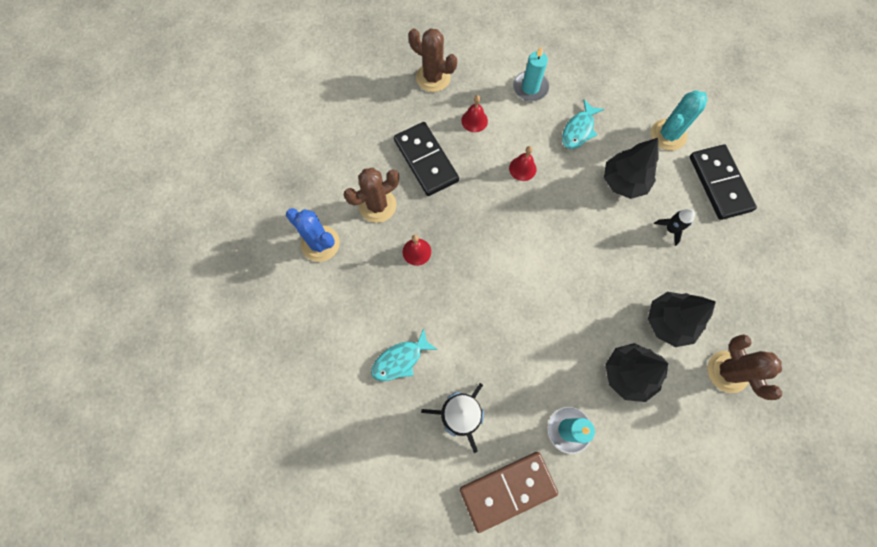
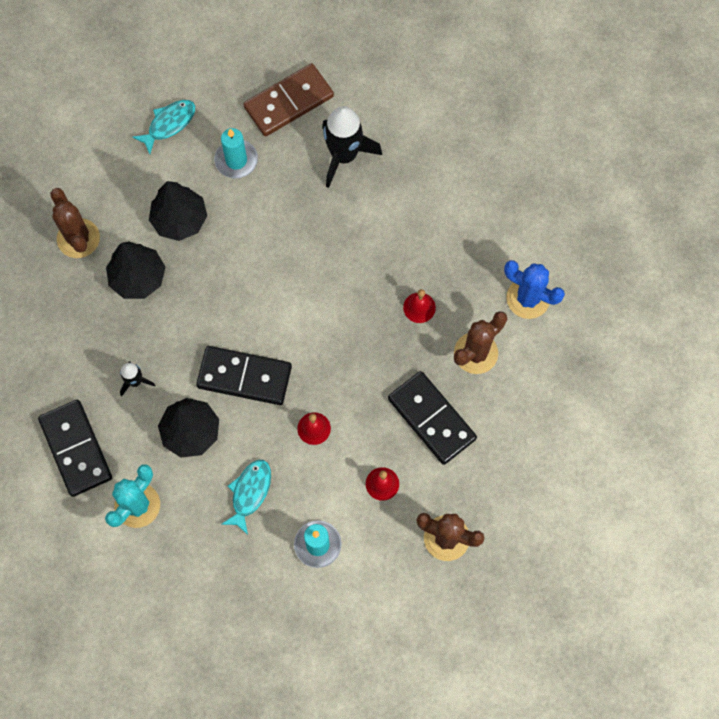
camera: 170 degrees right, 0 degrees up
turquoise fish [371,328,438,381] -> turquoise fish moved to [132,100,195,154]
none -> black domino [196,346,292,405]

